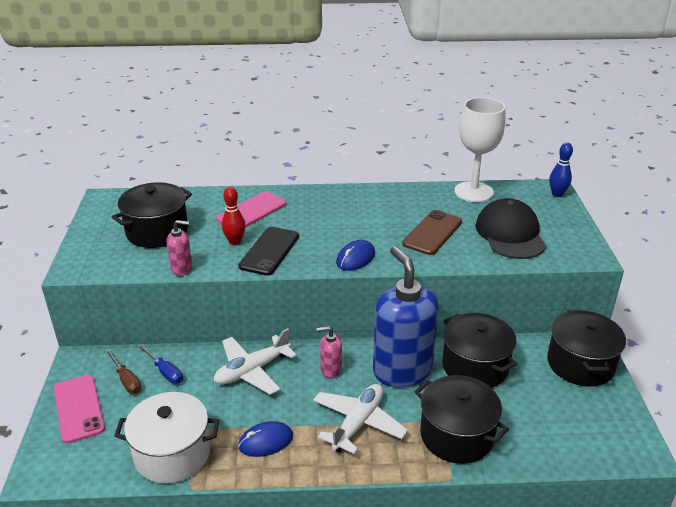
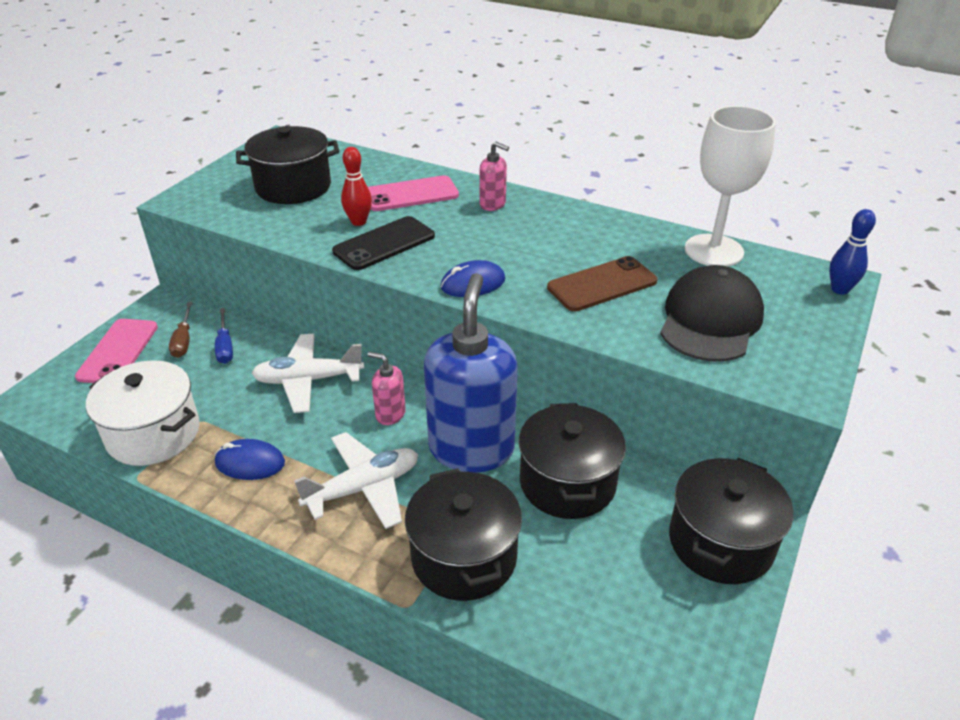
camera: 30 degrees right, 5 degrees up
pink soap dispenser [167,220,192,276] -> pink soap dispenser moved to [480,142,509,211]

